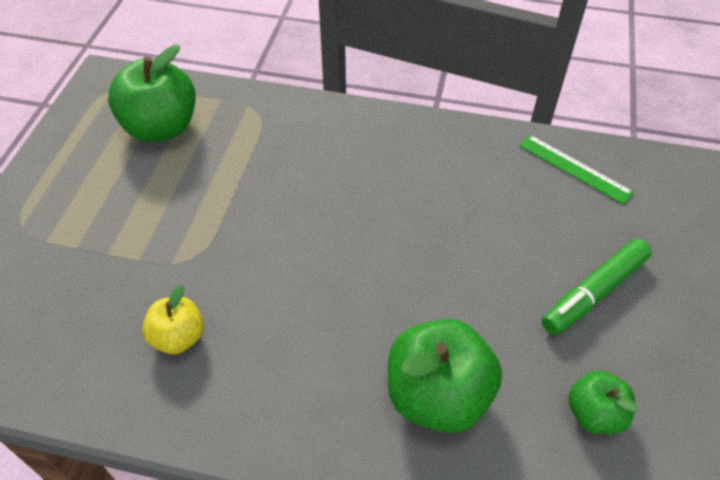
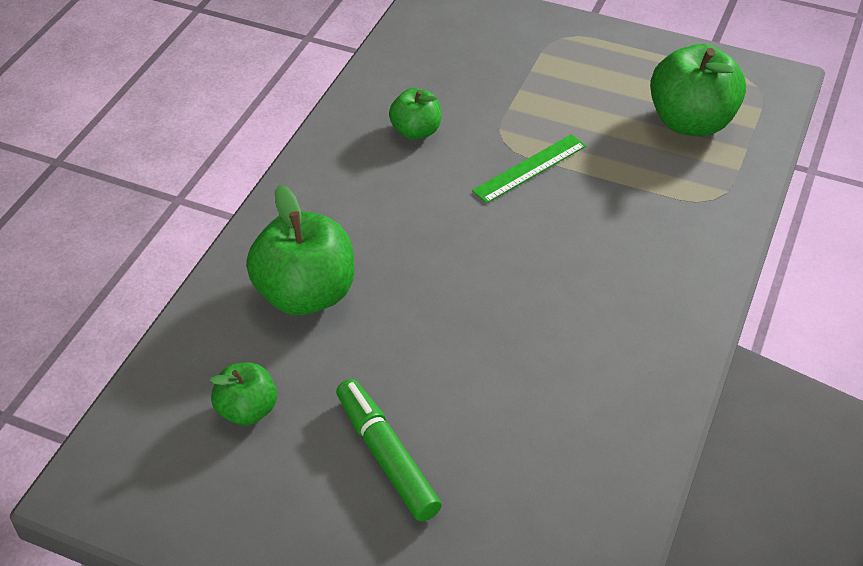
camera: 100 degrees right, 5 degrees down
yellow apple [142,284,204,354] -> green apple [389,88,441,140]
green ruler [519,135,634,204] -> green ruler moved to [472,134,586,203]

